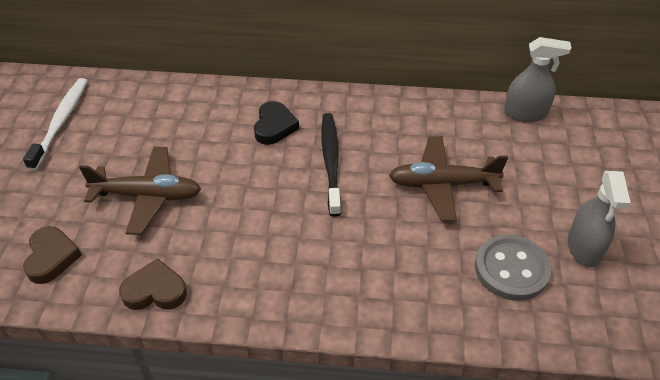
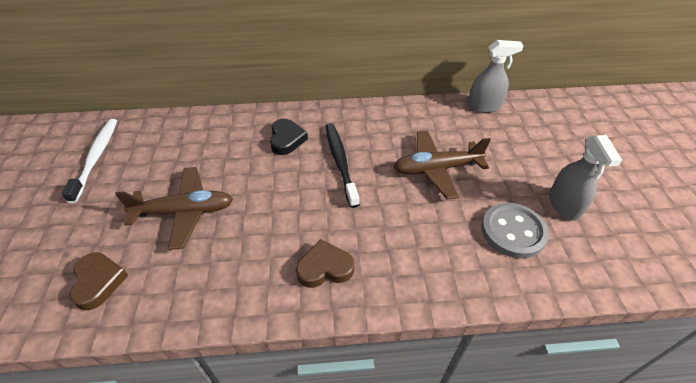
camera: 10 degrees left, 0 degrees up
brown heart [119,258,187,310] -> brown heart moved to [296,239,354,288]

